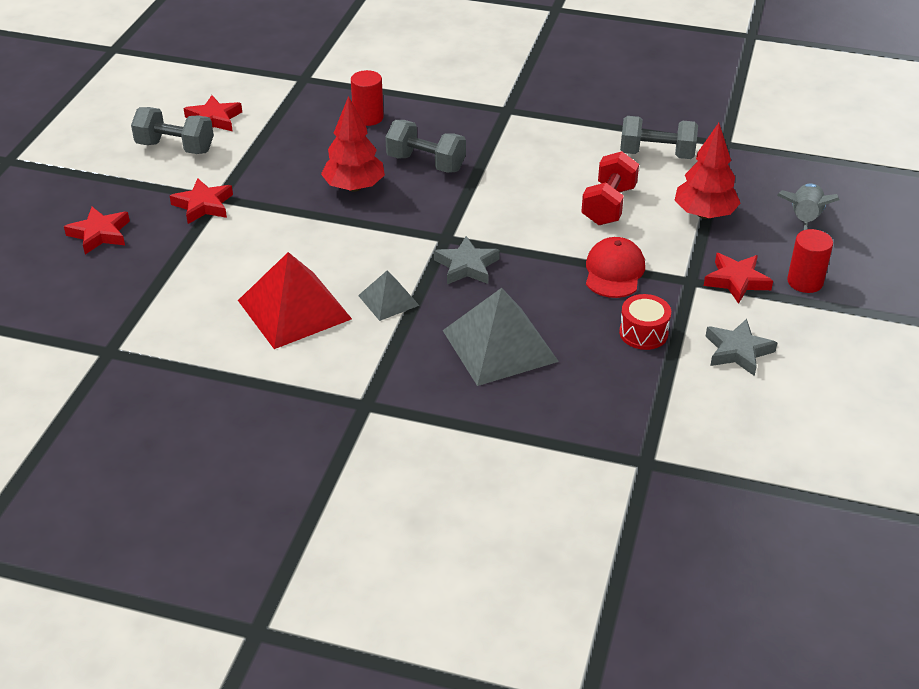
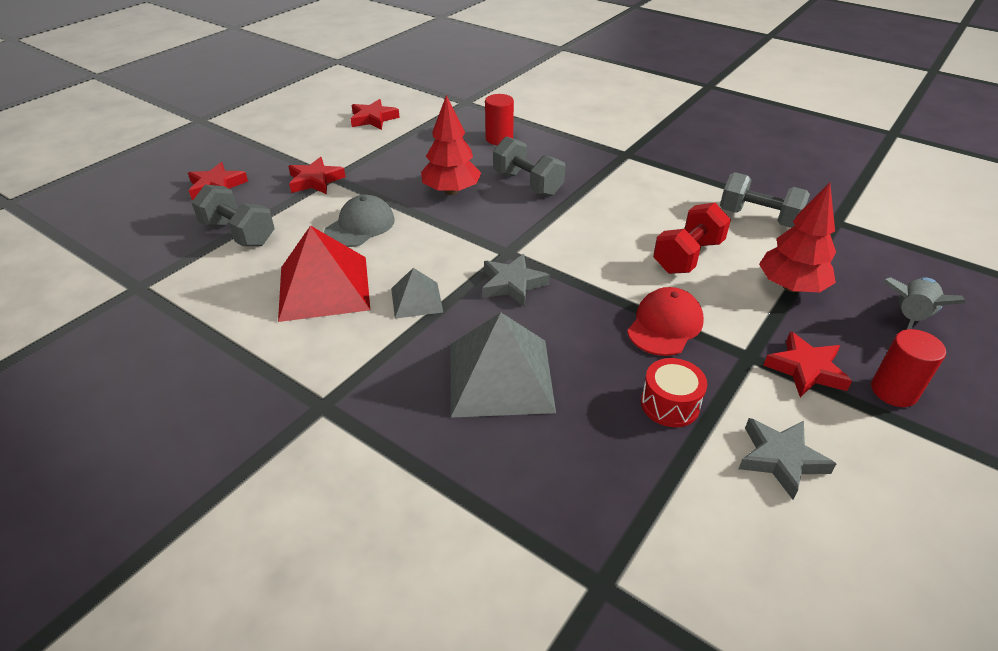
camera: 20 degrees right, 0 degrees up
grey dumbbell [131,107,214,154] -> grey dumbbell moved to [191,185,275,246]
none -> grey cap [324,195,395,247]

